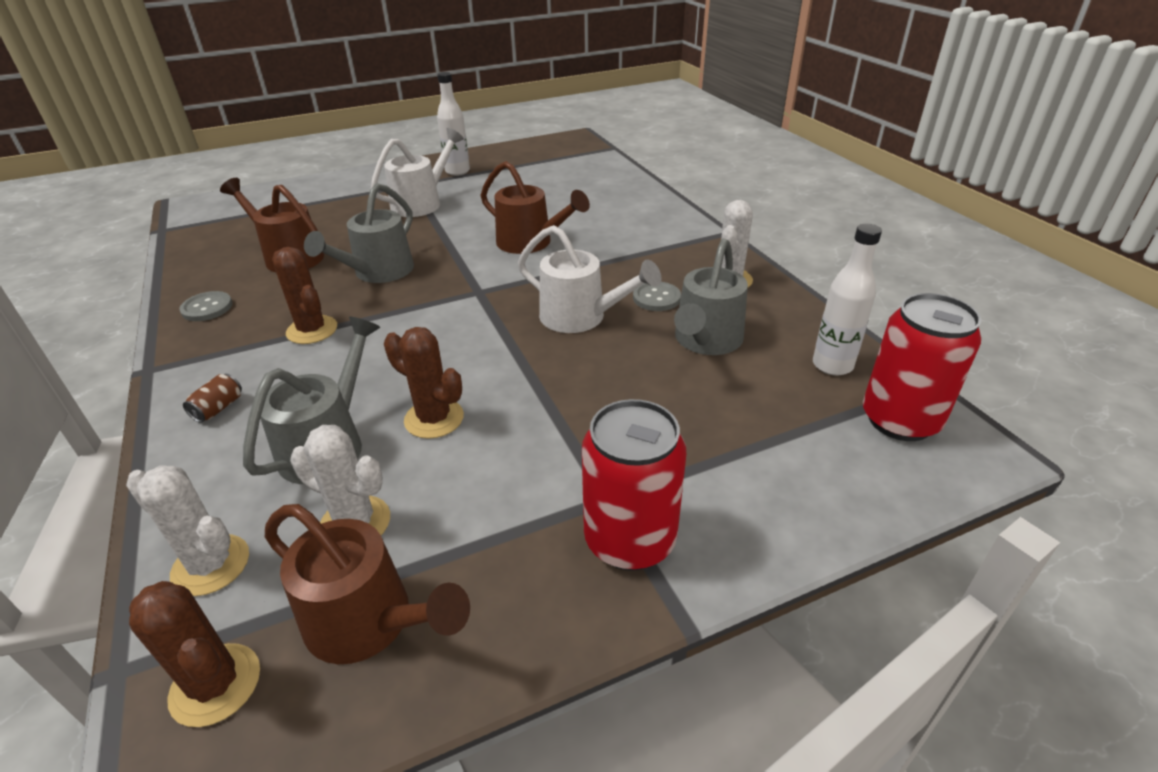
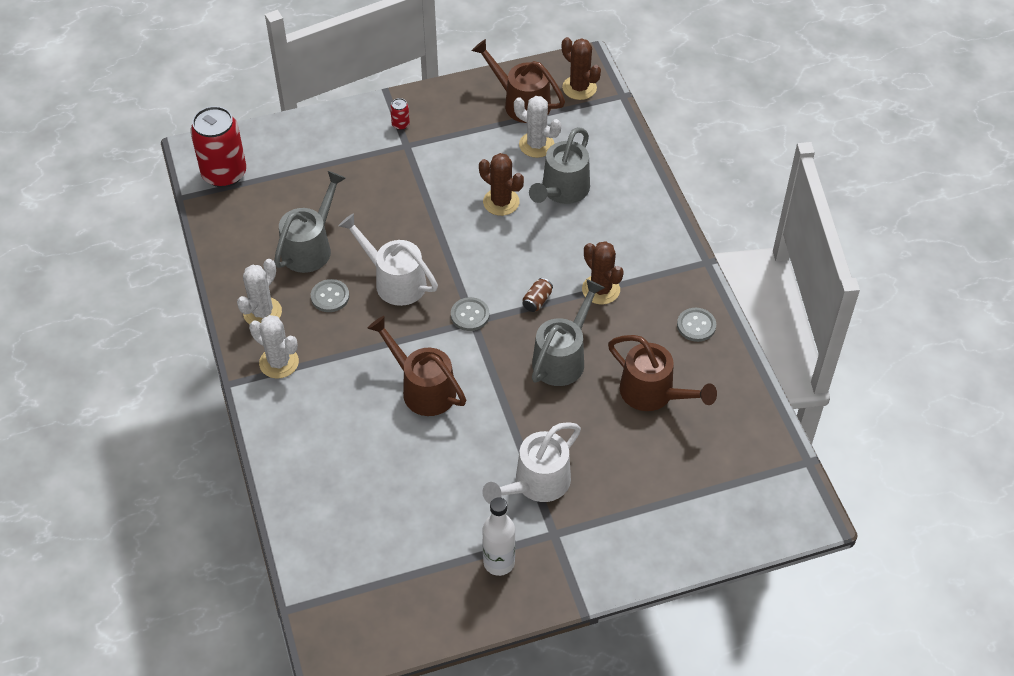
camera: 175 degrees left, 15 degrees up
white cactus [126,465,249,596] -> white cactus moved to [249,315,299,379]
brown can [183,374,242,423] -> brown can moved to [522,278,553,312]
red can [582,399,686,571] -> red can [390,98,410,130], size x0.40
white bottle [813,224,882,376] -> none
none -> grey button [451,297,489,331]

